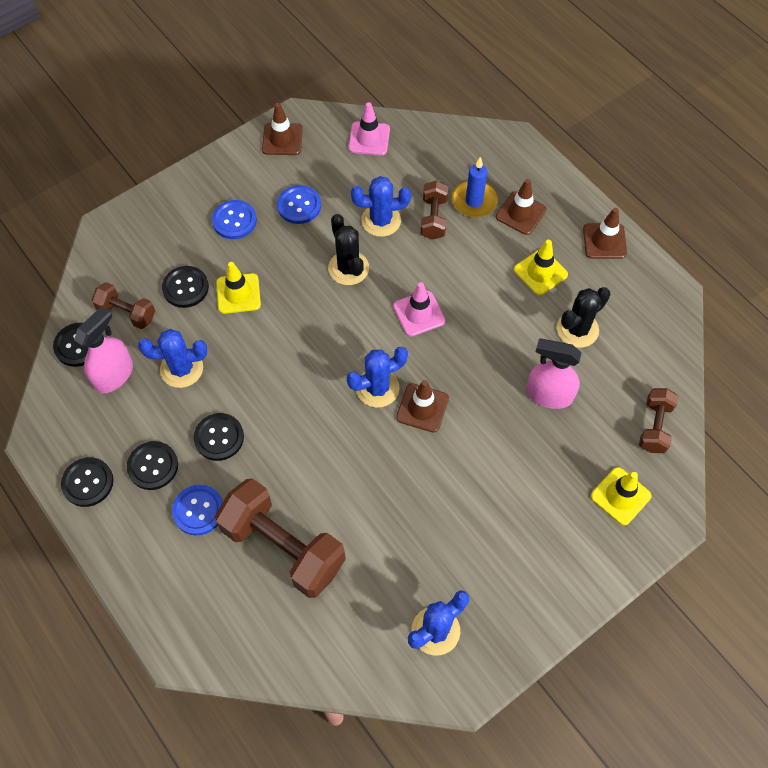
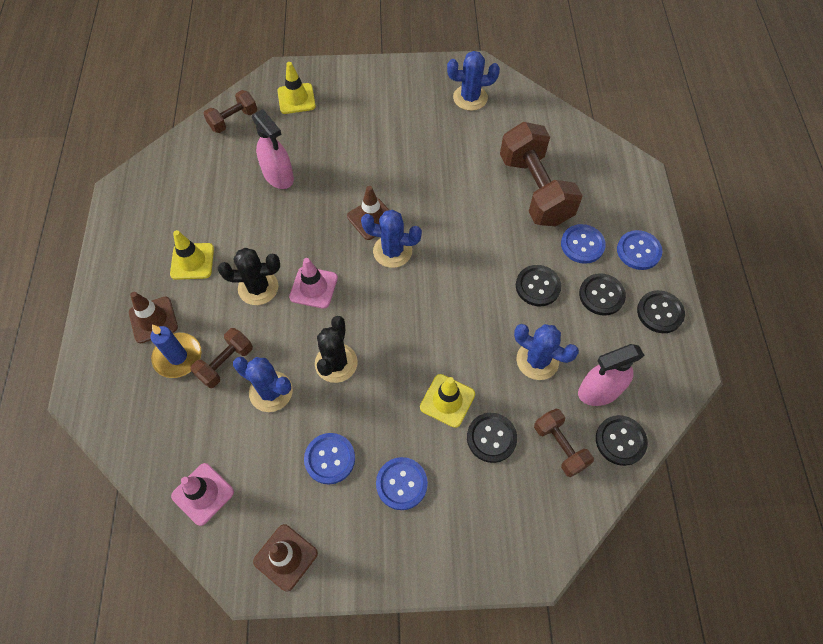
camera: 145 degrees left, 0 degrees up
black cactus [557,287,611,348] -> black cactus moved to [218,248,280,305]
brown traffic cone [583,208,627,259] -> none
none -> blue button [617,230,662,270]

